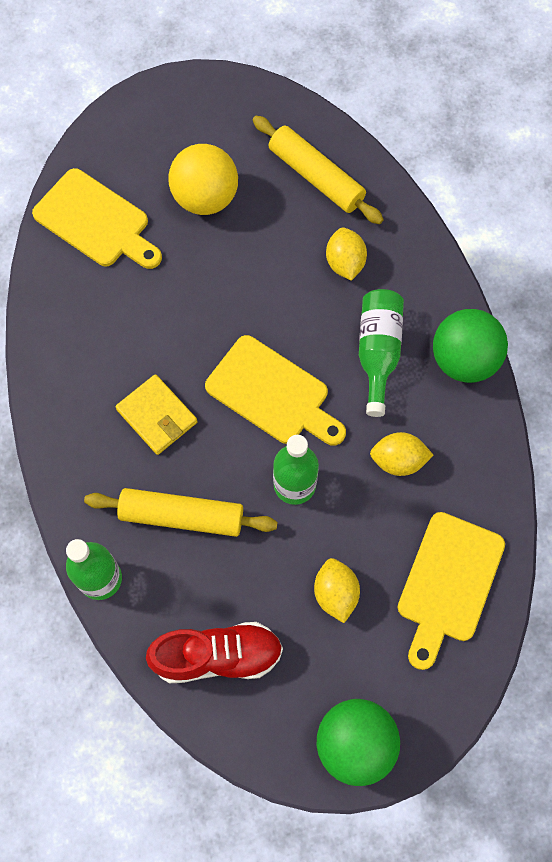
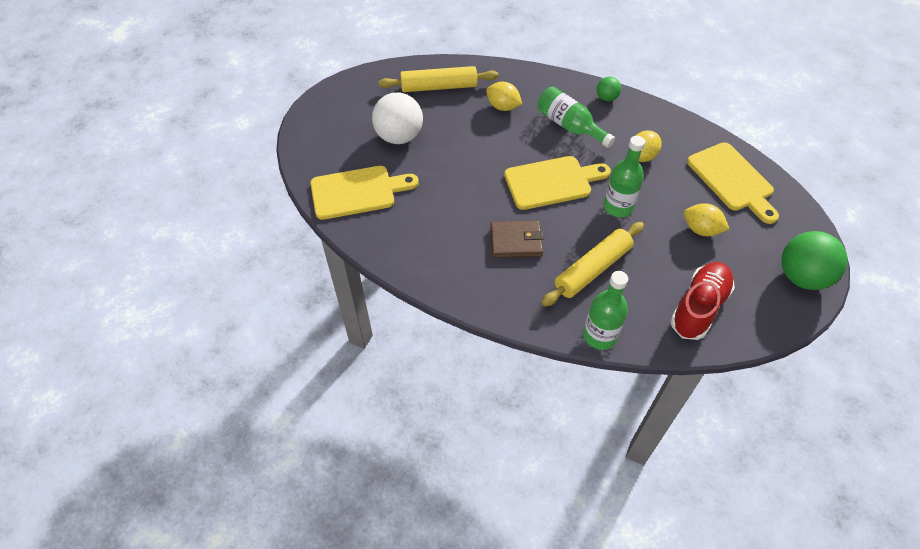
camera: 50 degrees left, 15 degrees down
yellow wallet [115,374,197,455] -> brown wallet [490,221,543,258]
yellow ball [168,144,238,215] -> white ball [372,92,423,144]
green ball [433,309,508,383] -> green ball [597,76,621,101], size x0.50

